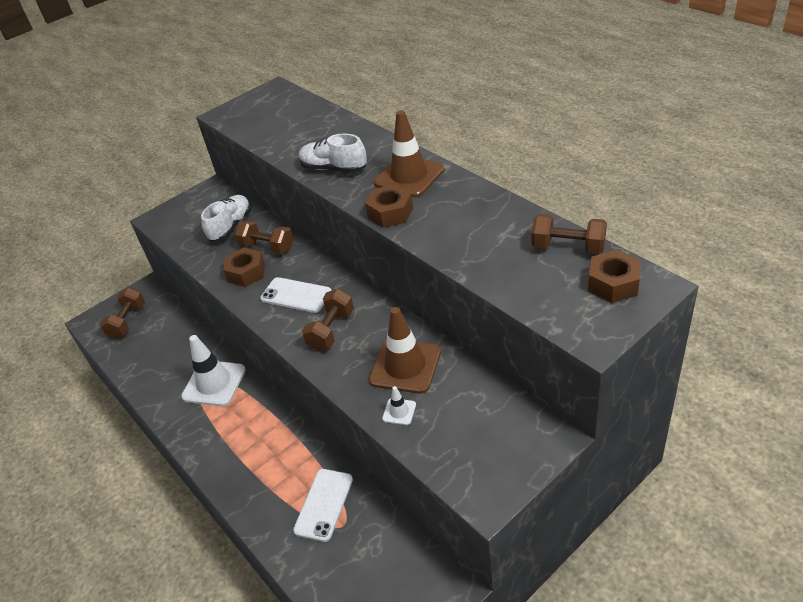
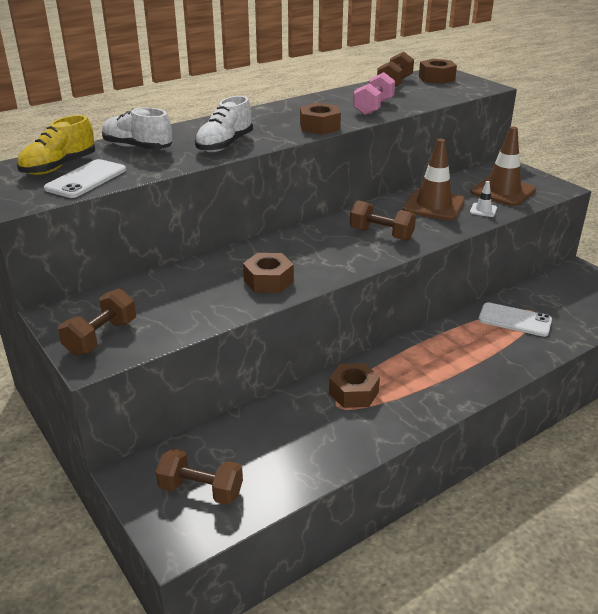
camera: 90 degrees left, 10 degrees down
white traffic cone [181,335,246,406] -> brown nut [329,363,380,408]
white shoe [201,195,251,242] -> white shoe moved to [102,107,172,150]
brown dumbbell [234,220,294,254] -> brown dumbbell moved to [58,289,136,356]
white phone [260,277,332,313] -> white phone moved to [44,159,126,198]
brown traffic cone [374,110,445,197] -> brown traffic cone moved to [470,126,536,206]
none -> yellow shoe [17,115,95,175]
none -> pink dumbbell [353,72,395,115]

